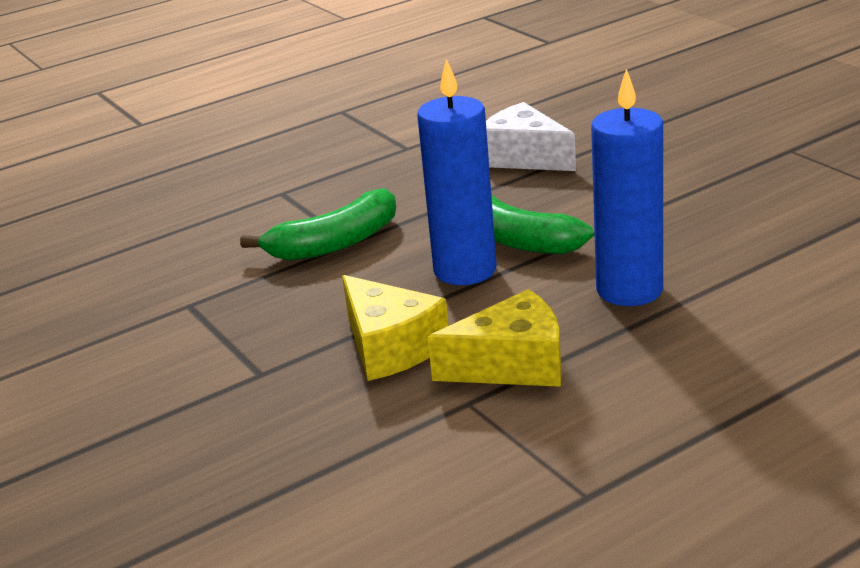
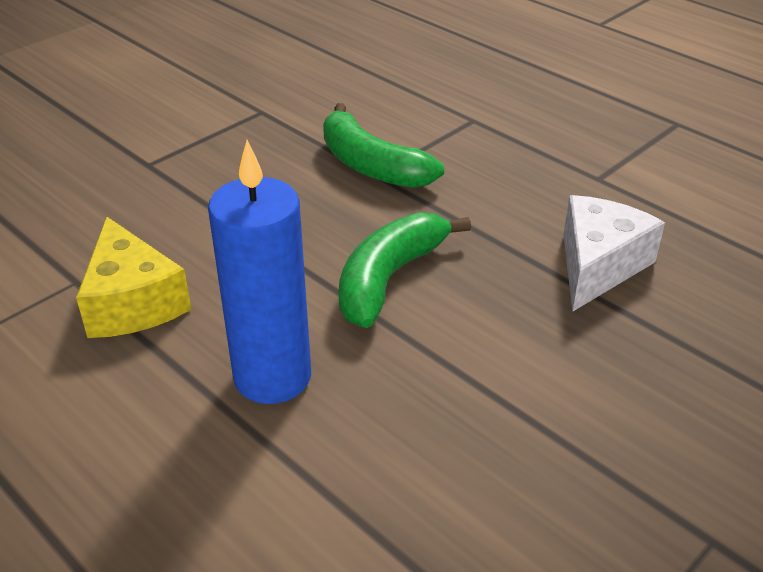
camera: 75 degrees right, 10 degrees up
yellow cheese [342,275,449,381] -> none
blue candle [417,59,497,285] -> none

